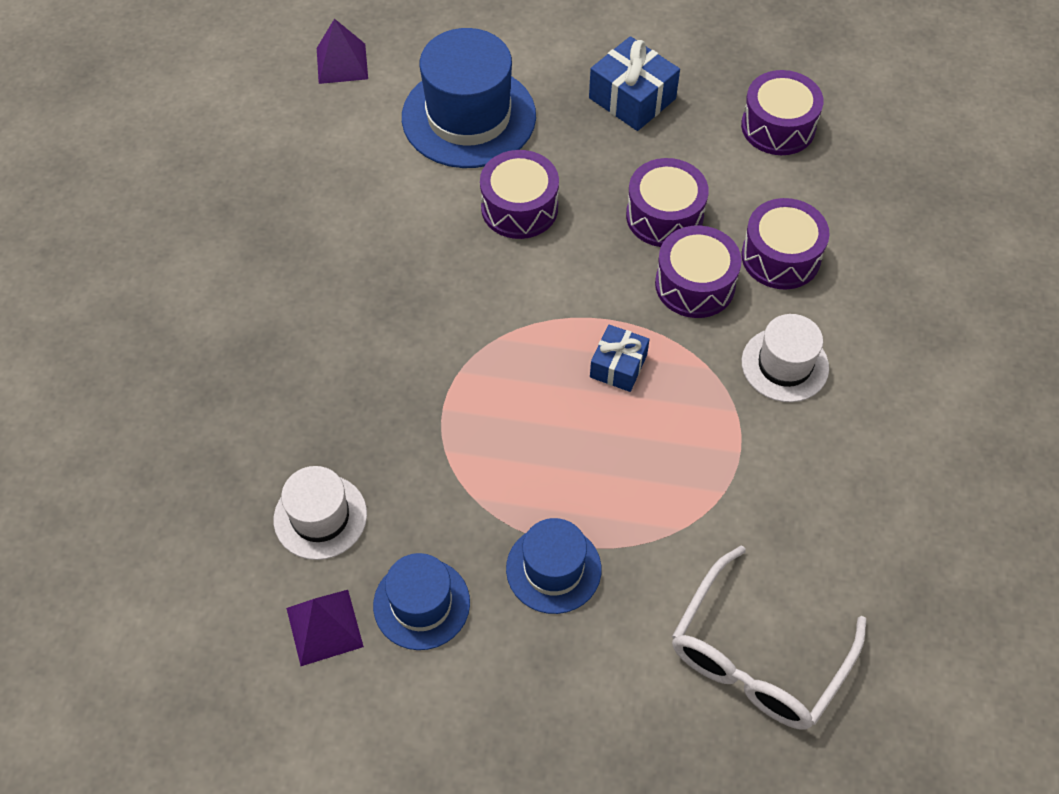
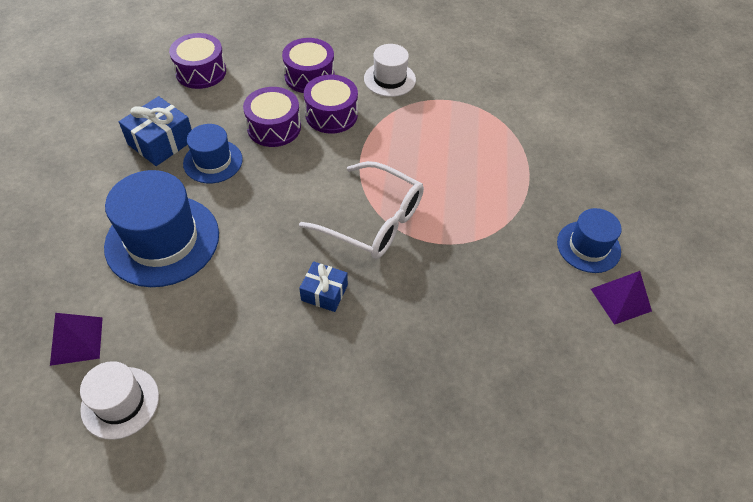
camera: 95 degrees left, 5 degrees down
white hat [274,466,367,560] -> white hat moved to [80,361,159,440]
purple drum [480,150,559,239] -> none
blue hat [506,518,601,614] -> blue hat moved to [183,124,243,183]
blue gift [590,325,650,392] -> blue gift moved to [299,262,348,312]
white glasses [672,545,866,730] -> white glasses moved to [299,161,424,259]

